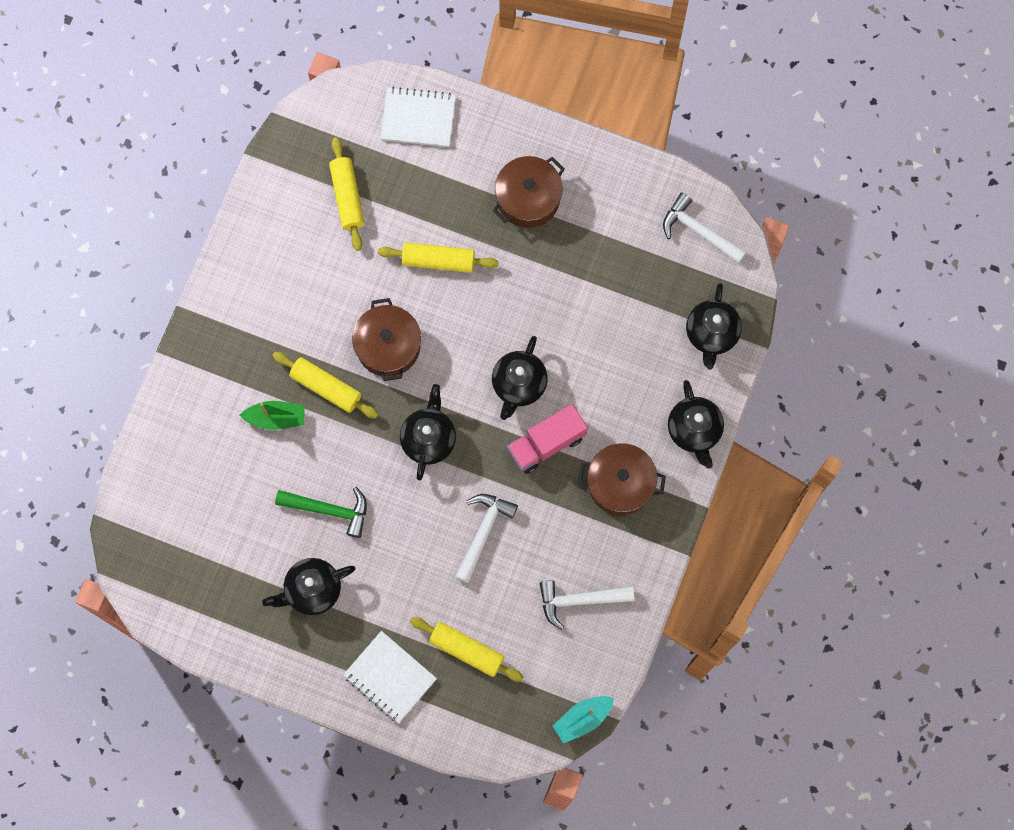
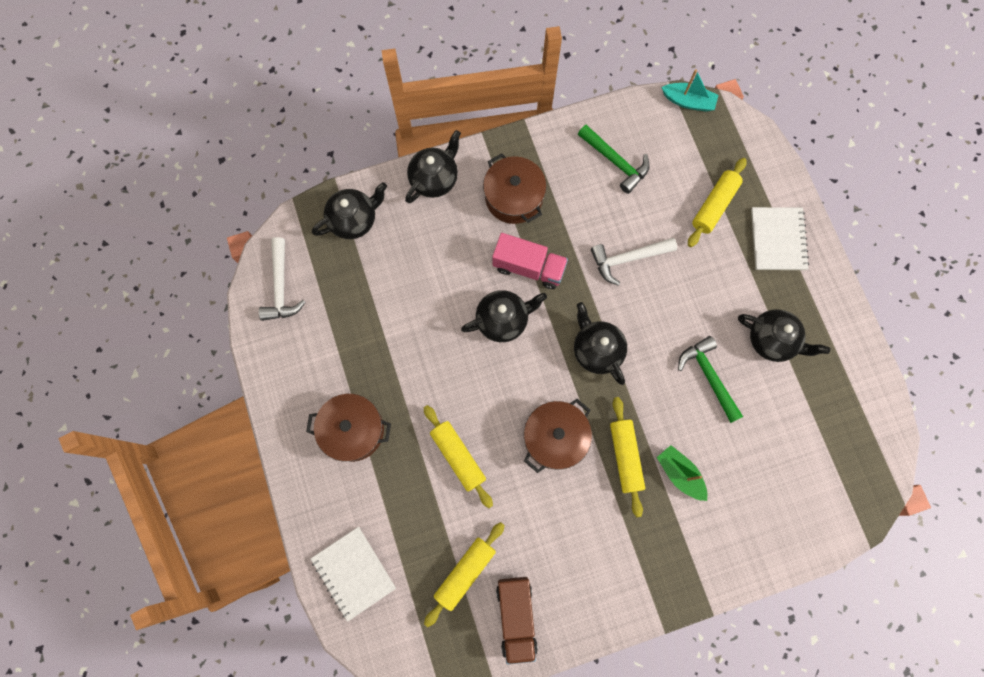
camera: 130 degrees left, 0 degrees up
black teapot [400,384,456,480] -> black teapot turned 90 degrees clockwise [574,302,627,385]
yellow rolling pin [410,617,524,682] -> yellow rolling pin turned 45 degrees clockwise [688,158,747,247]
white hammer [539,580,635,630] -> green hammer [578,125,650,194]
none -> brown truck [496,577,538,664]

